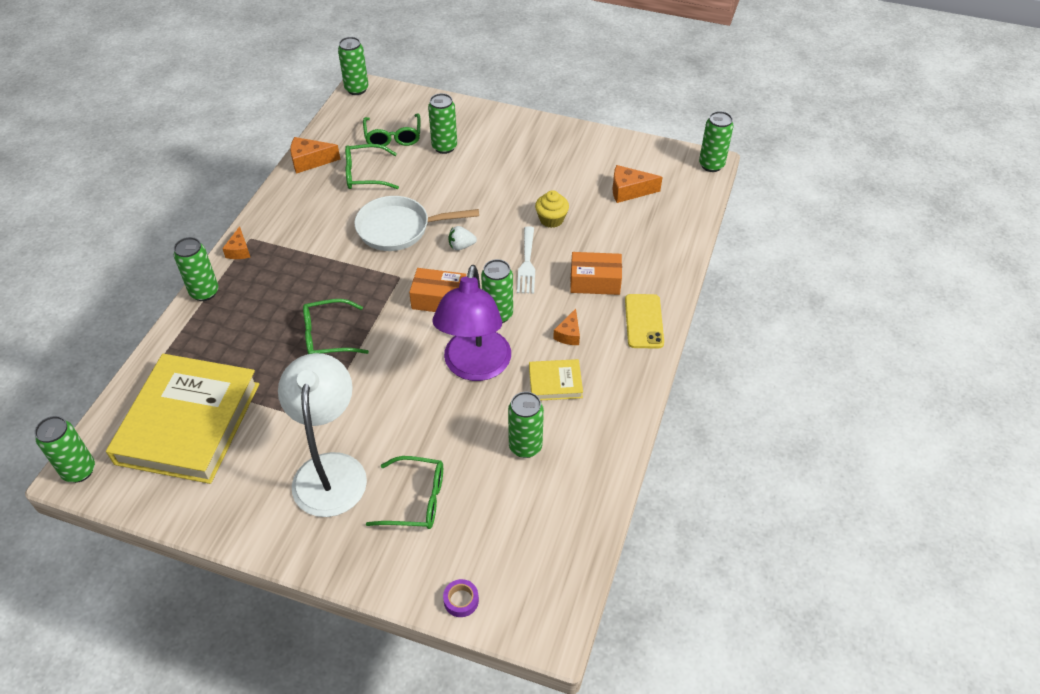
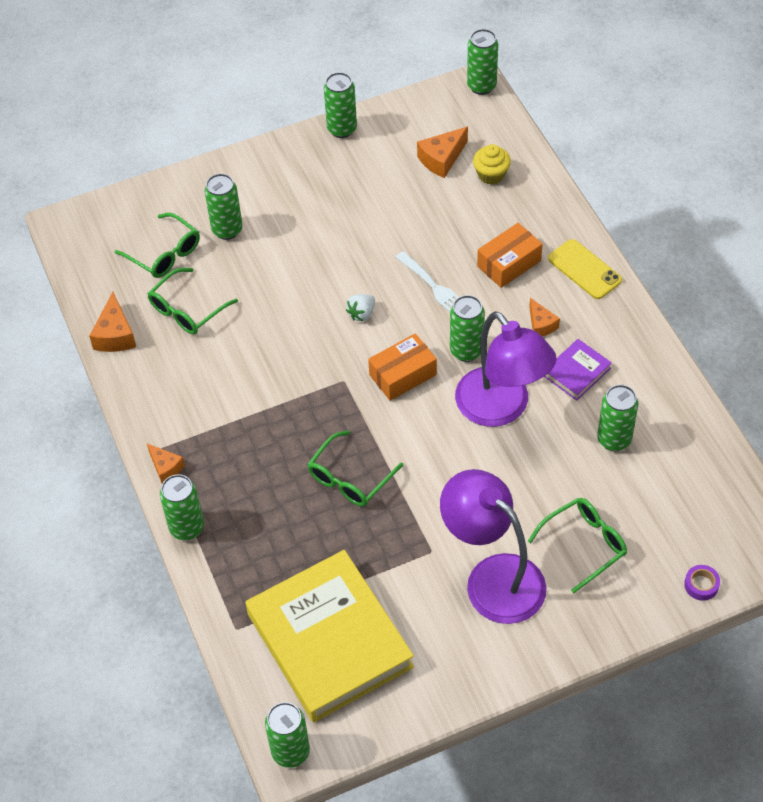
camera: 40 degrees left, 5 degrees up
white lamp [278,353,367,517] -> purple lamp [440,469,546,624]
orange cheese [290,137,341,174] -> orange cheese turned 45 degrees counterclockwise [89,292,136,352]
green can [338,37,369,95] -> green can moved to [324,72,357,138]
white pan [354,196,479,251] -> none
yellow book [529,359,583,400] -> purple book [544,339,612,401]
yellow cupcake [535,190,569,228] -> yellow cupcake moved to [473,144,511,185]

